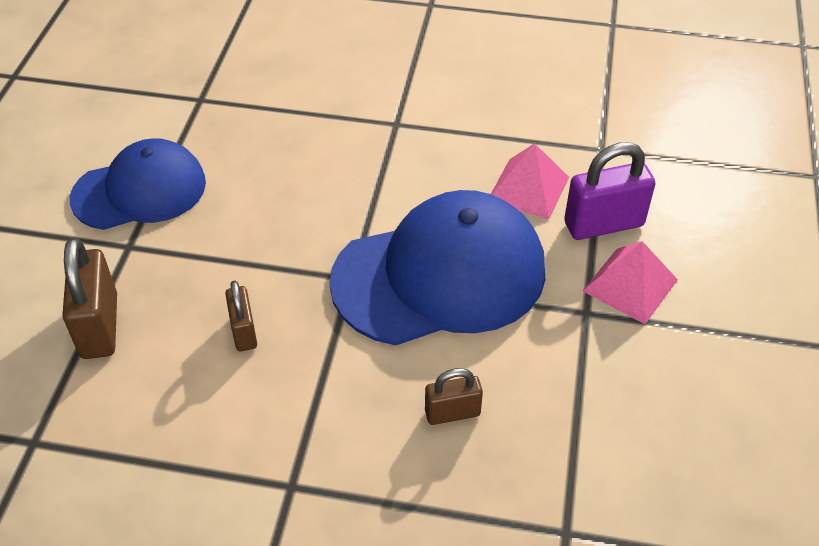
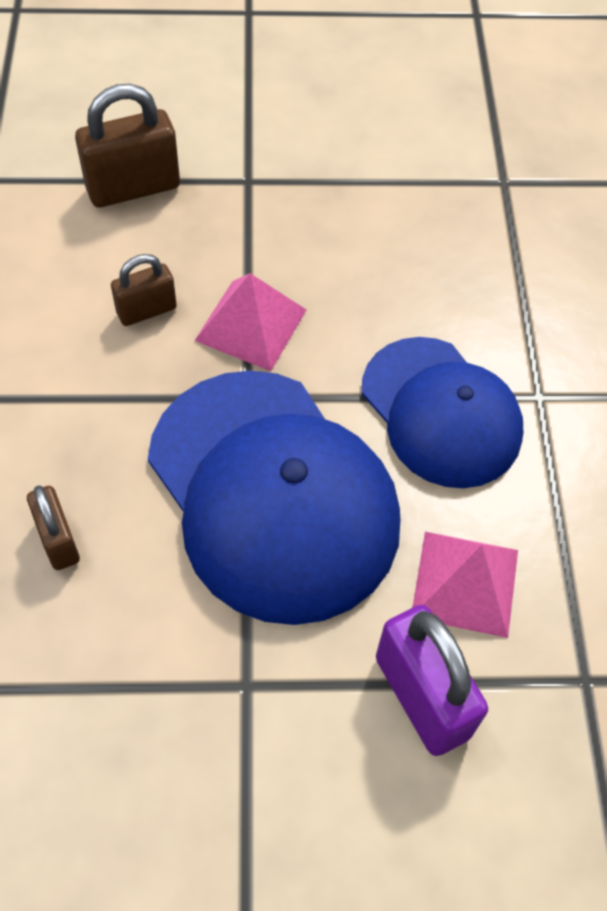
camera: 75 degrees right, 10 degrees up
blue cap [70,138,206,230] -> blue cap moved to [362,337,523,488]
pink pyramid [583,241,678,324] -> pink pyramid moved to [195,273,306,371]

